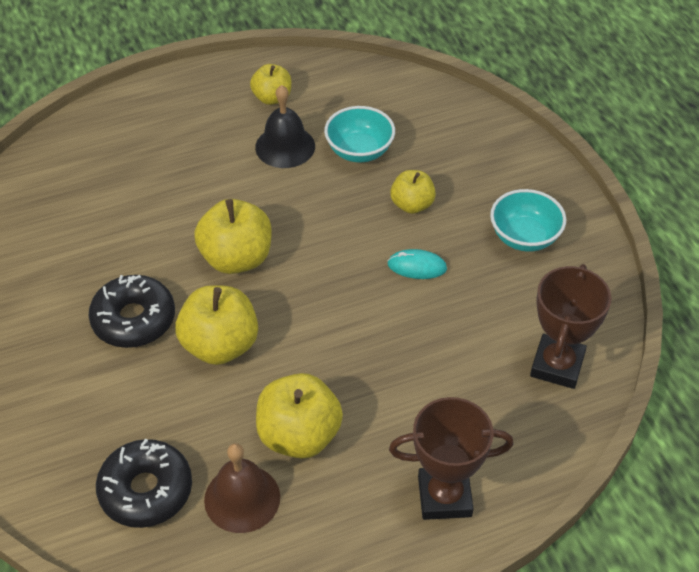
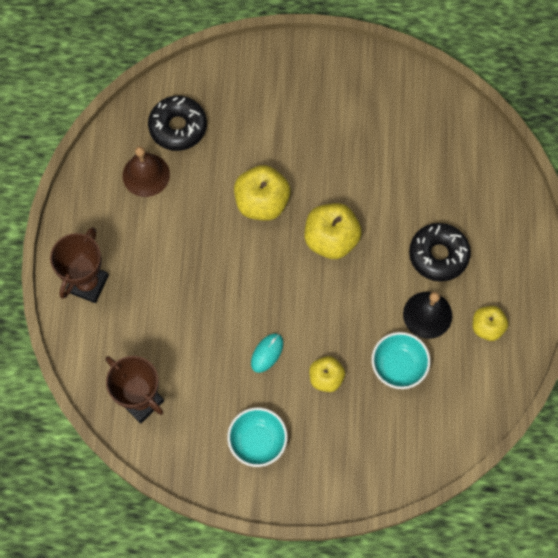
camera: 115 degrees right, 20 degrees up
black donut [88,275,175,348] -> black donut moved to [409,223,471,282]
yellow apple [256,373,343,459] -> none

